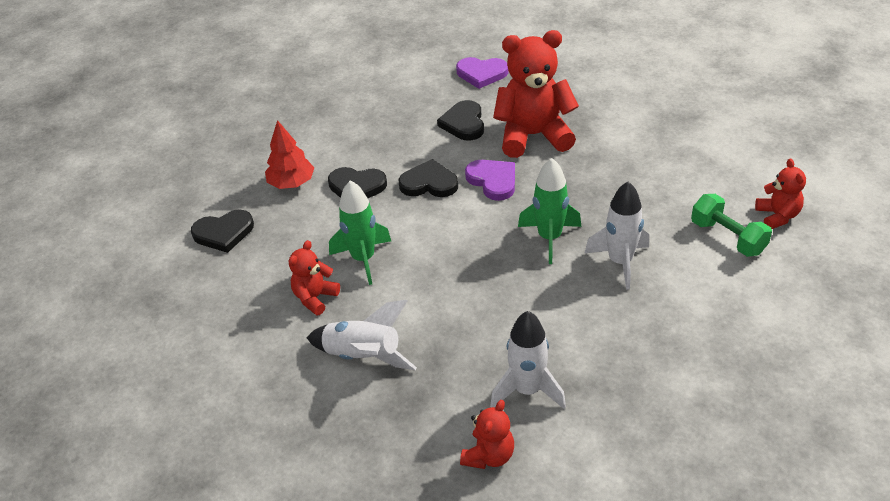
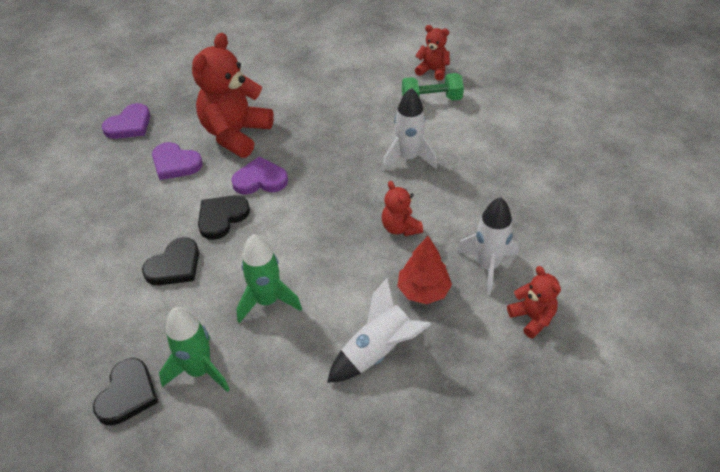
camera: 60 degrees left, 5 degrees up
red tree [265,120,314,189] -> red tree moved to [397,236,452,304]
red teddy bear [289,240,340,315] -> red teddy bear moved to [382,181,423,236]
black heart [437,100,484,141] -> purple heart [152,142,203,180]
green rocket [518,158,581,264] -> green rocket moved to [159,307,230,392]

